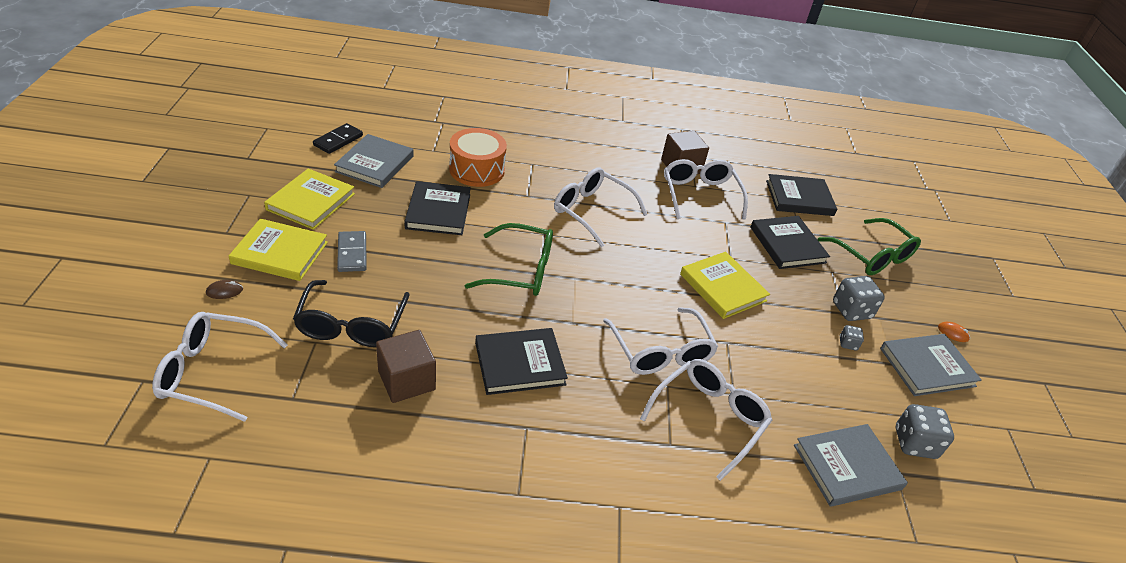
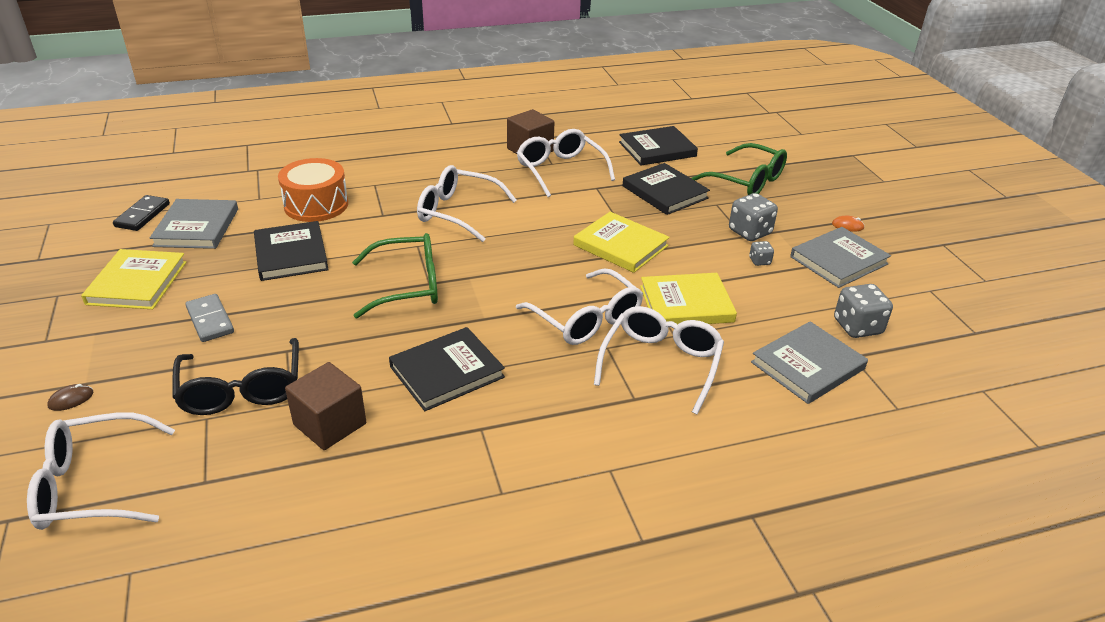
camera: 15 degrees left, 5 degrees down
yellow book [229,219,328,281] -> yellow book moved to [640,273,737,324]

